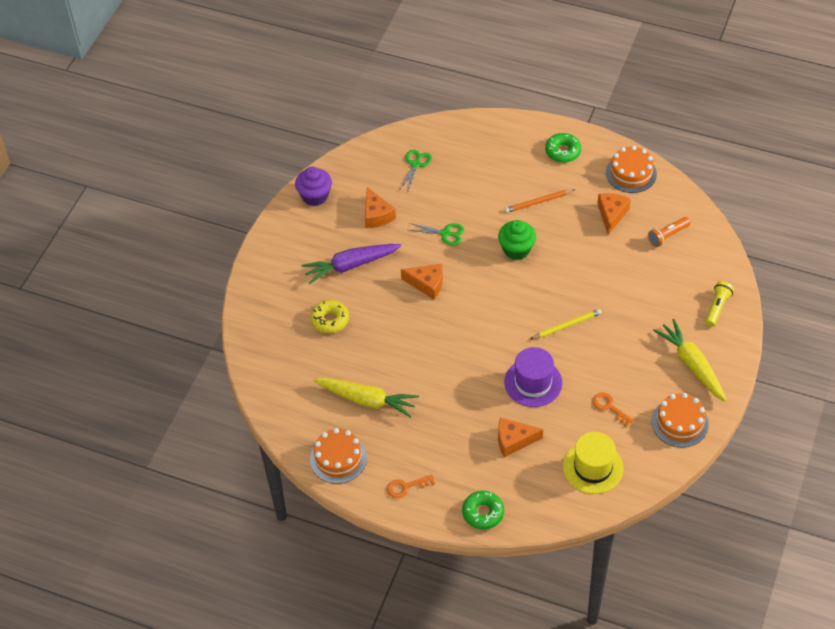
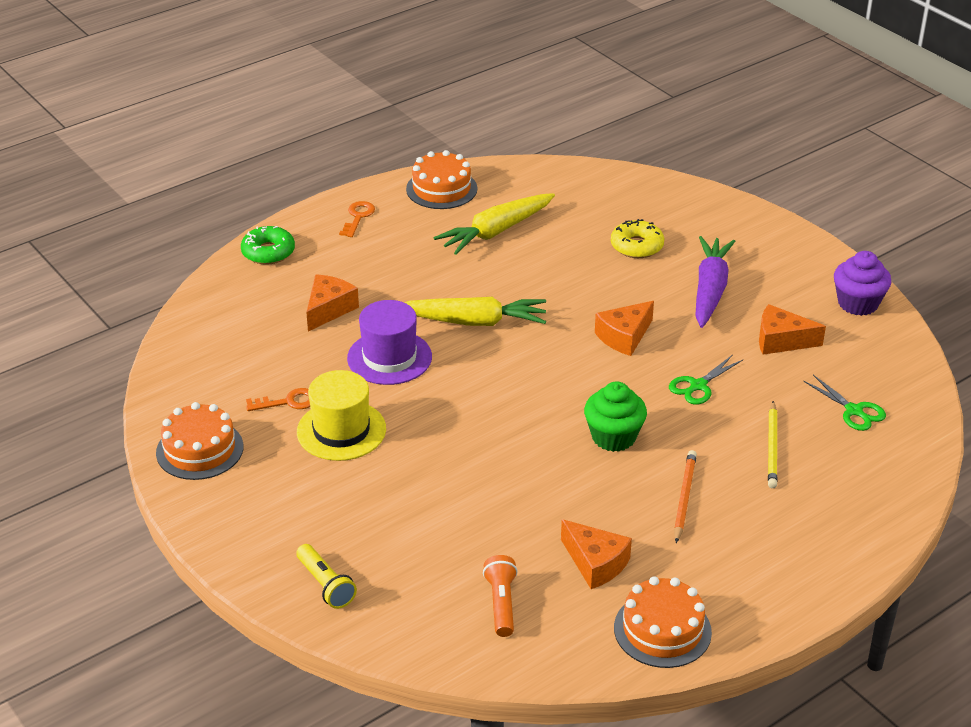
camera: 120 degrees right, 15 degrees down
yellow pencil [530,309,602,339] -> yellow pencil moved to [768,401,777,488]
green donut [545,133,581,163] -> none
yellow hat [563,432,623,494] -> yellow hat moved to [297,370,386,461]
yellow carrot [653,319,727,402] -> yellow carrot moved to [404,297,546,326]

